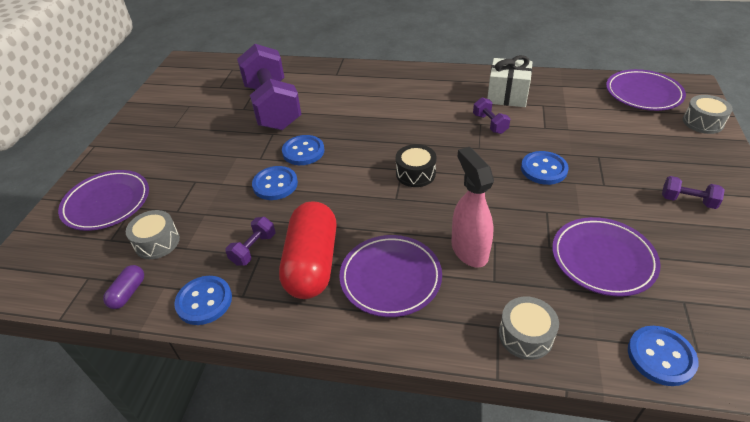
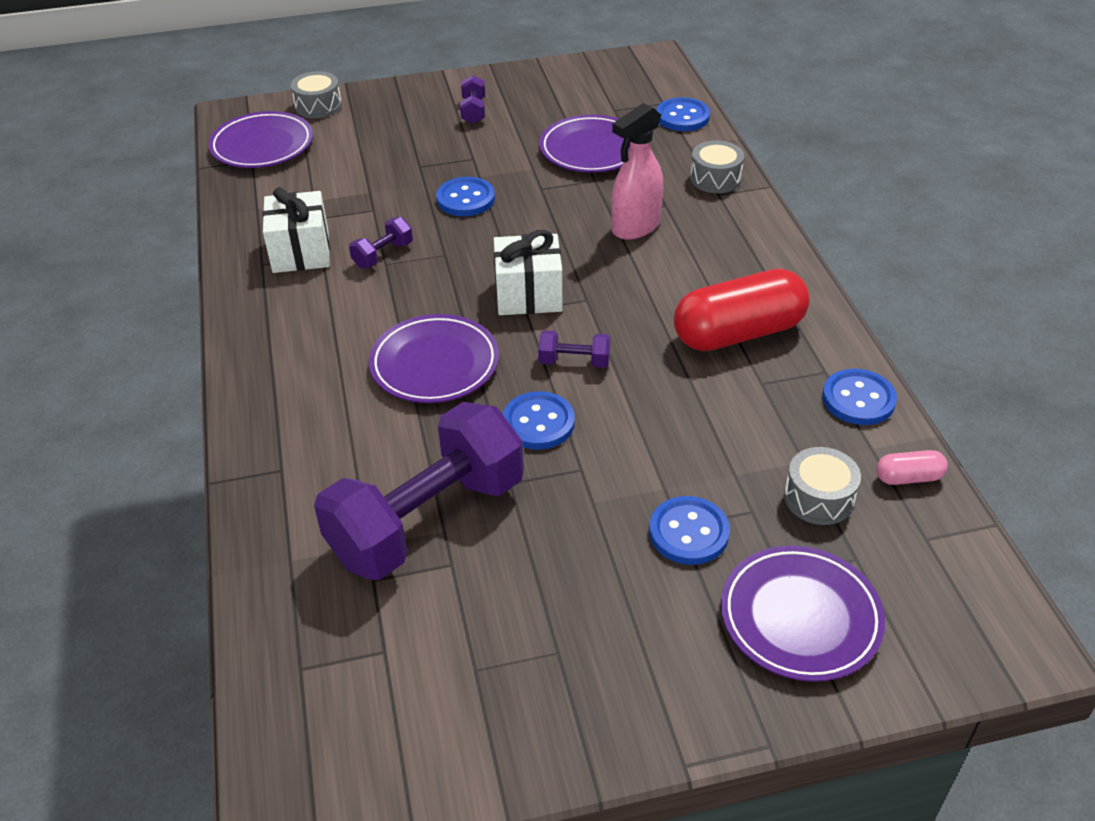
camera: 115 degrees left, 0 degrees up
purple capsule [103,265,144,309] -> pink capsule [876,450,948,485]
purple dumbbell [225,217,275,266] -> purple dumbbell moved to [538,330,610,368]
blue button [252,166,298,200] -> blue button moved to [649,496,730,565]
purple plate [339,235,442,317] -> purple plate moved to [369,314,499,403]
black drum [396,144,436,187] -> white gift [494,230,563,315]

